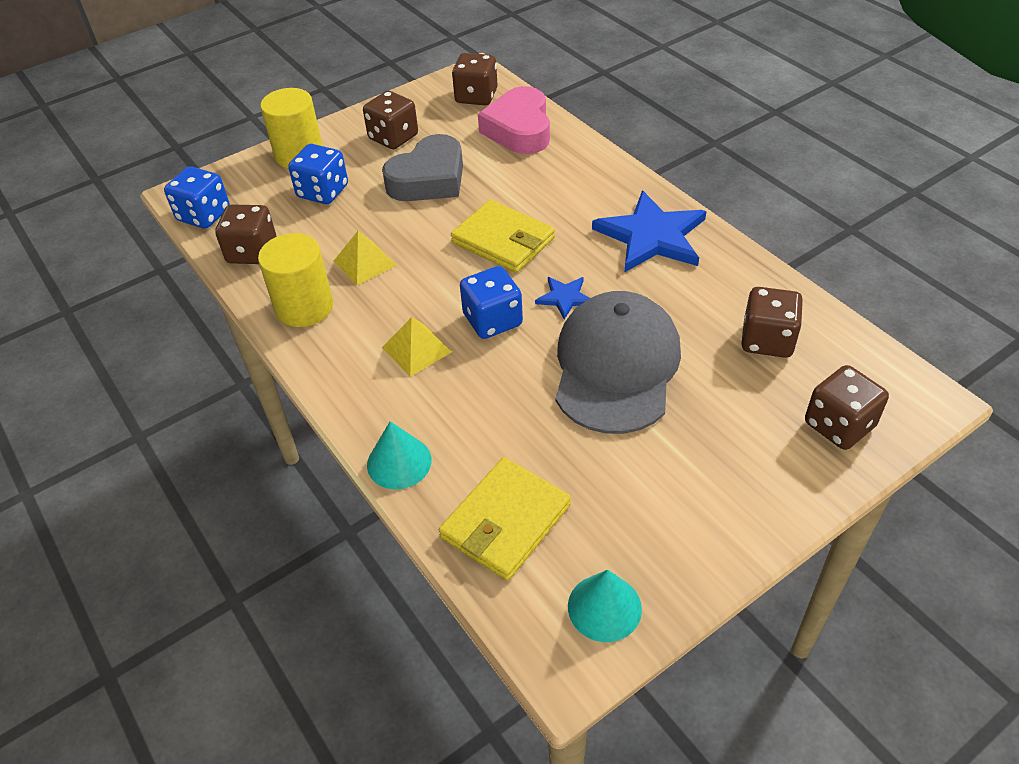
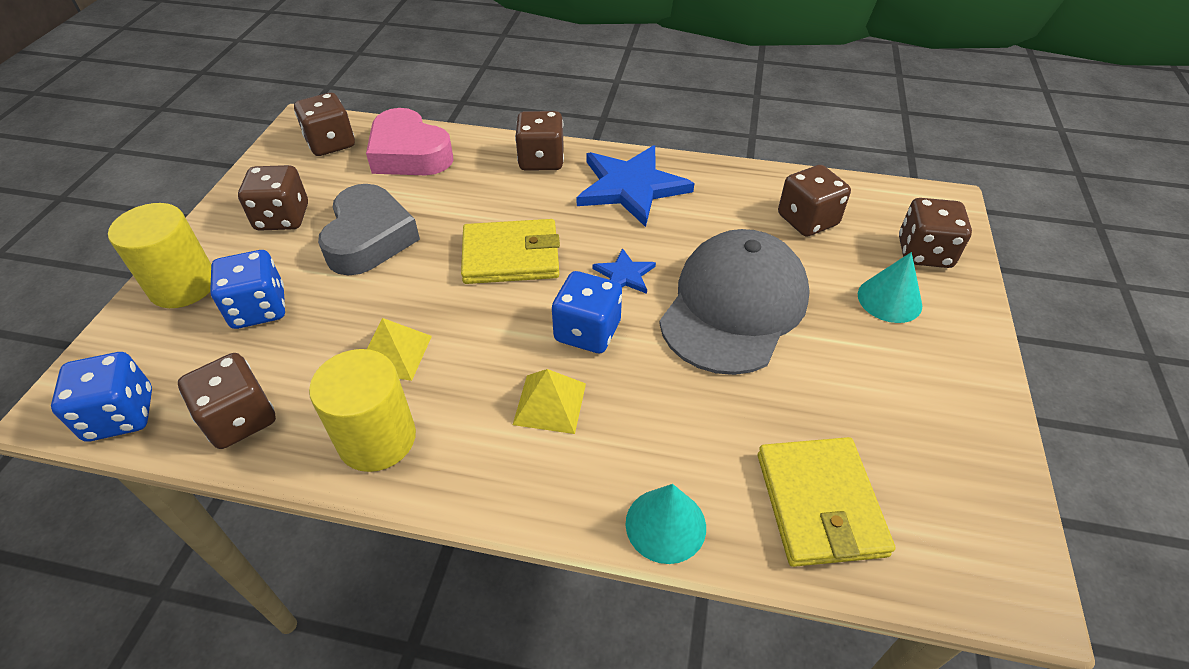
camera: 45 degrees left, 0 degrees up
grey cap [556,291,681,434] -> grey cap turned 60 degrees clockwise [659,229,810,375]
turquoise cone [568,570,642,642] -> turquoise cone moved to [858,252,922,323]
none -> brown dice [515,111,564,171]

